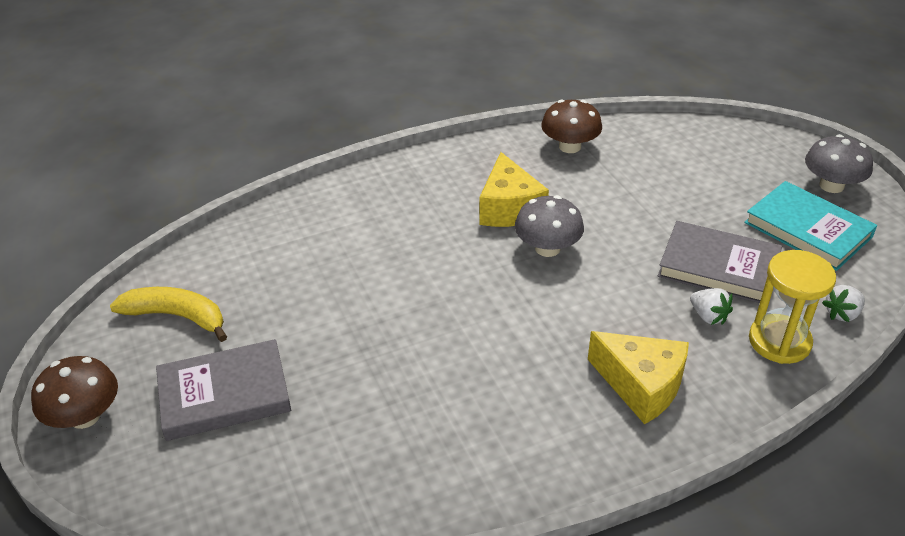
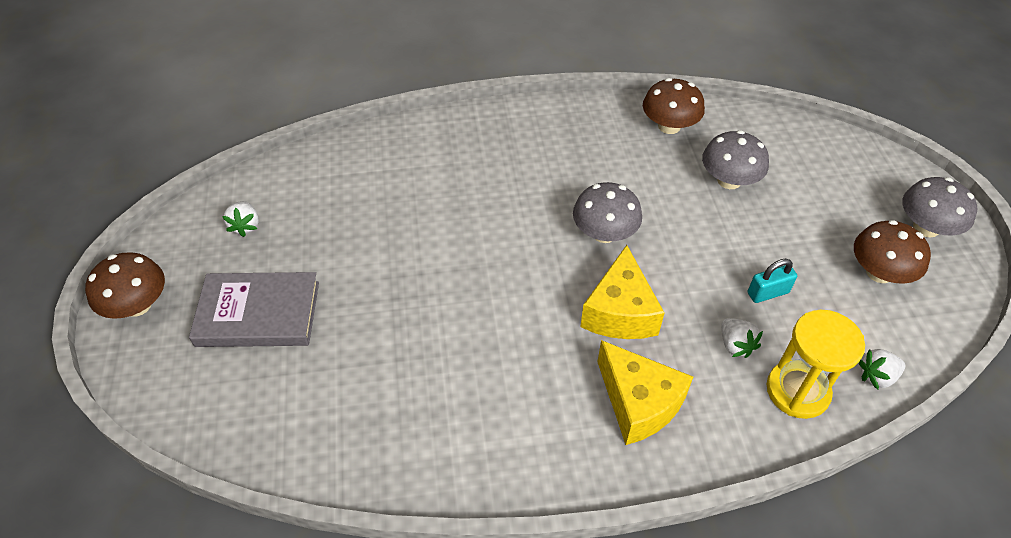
camera: 15 degrees right, 10 degrees up
yellow banana [110,287,227,342] -> white strawberry [222,201,259,237]
yellow cheese [479,152,549,227] -> yellow cheese moved to [580,245,665,339]
grey book [658,221,782,303] -> turquoise padlock [748,259,797,303]
turquoise book [744,181,877,271] -> brown mushroom [854,220,931,284]
none -> grey mushroom [702,130,769,189]

